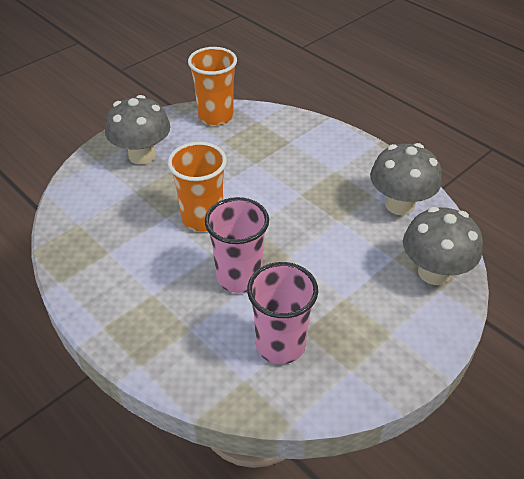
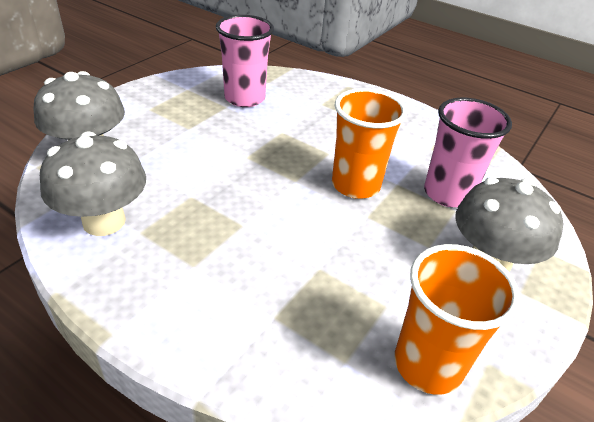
camera: 165 degrees right, 5 degrees down
pink cup [205,197,269,293] -> pink cup moved to [424,98,512,207]

